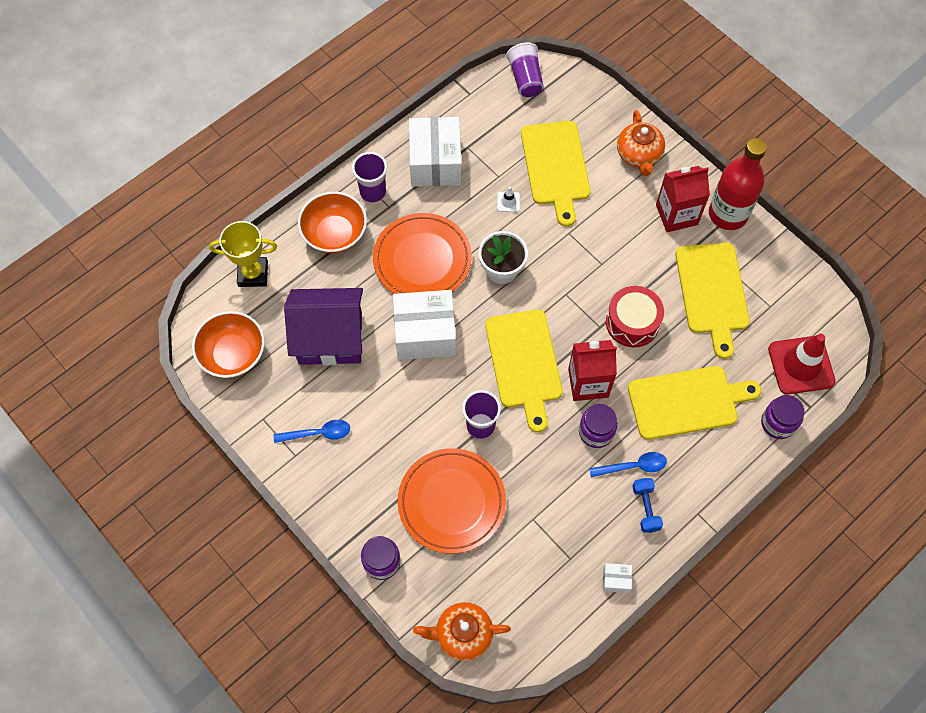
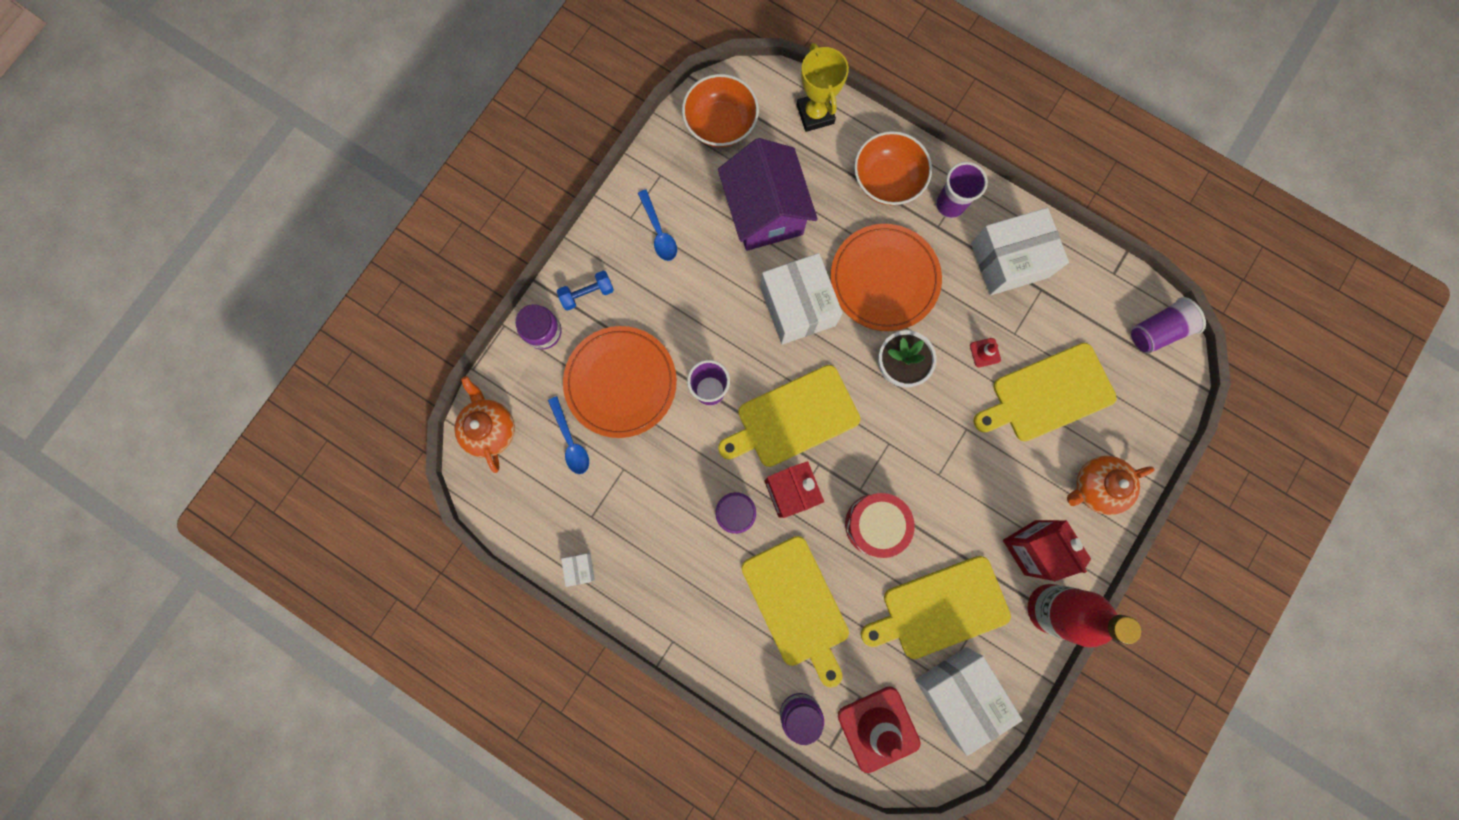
camera: 75 degrees right, 15 degrees up
white traffic cone [497,186,520,212] -> red traffic cone [970,338,1001,367]
blue spoon [589,452,667,477] -> blue spoon moved to [548,396,589,474]
blue dumbbell [632,478,663,533] -> blue dumbbell moved to [557,271,614,311]
none -> white box [915,647,1022,756]

